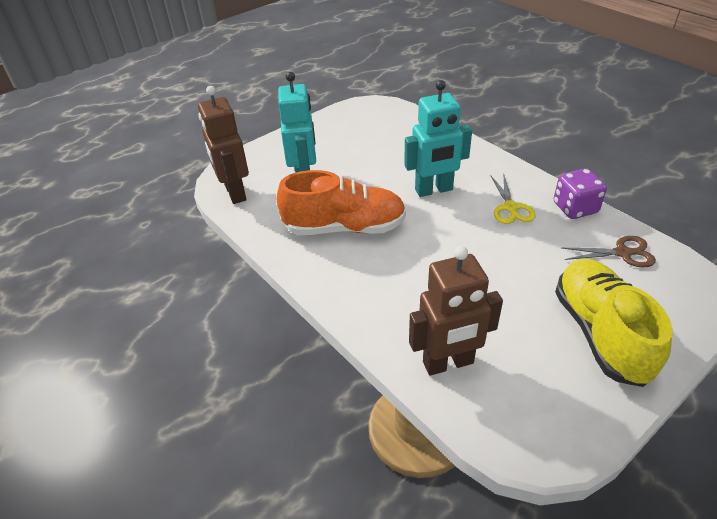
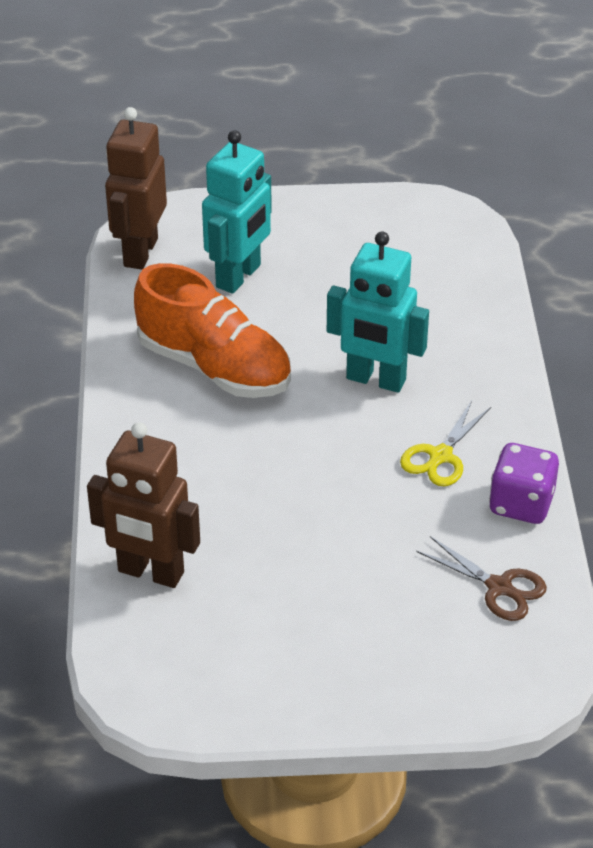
camera: 35 degrees right, 0 degrees up
yellow shoe [555,259,673,387] -> none

